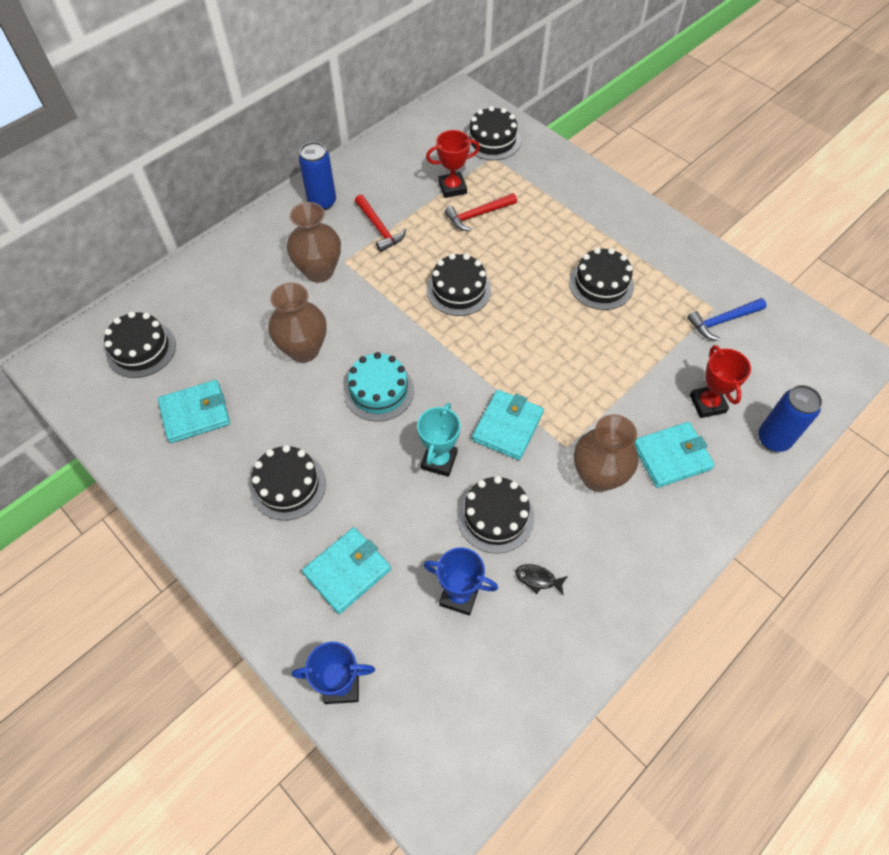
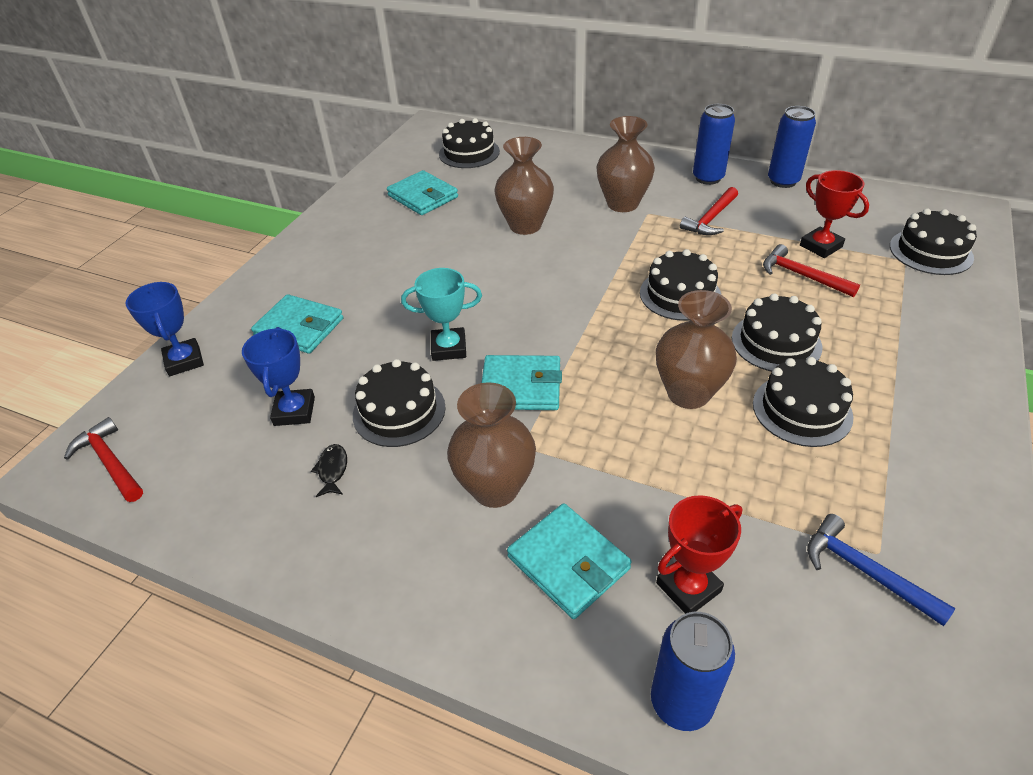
camera: 70 degrees right, 15 degrees down
black cake [250,445,326,521] -> black cake moved to [732,294,823,372]
turquoise cake [344,352,414,422] -> none
none -> red hammer [64,417,143,502]
none -> brown vase [656,290,737,409]
none -> blue can [768,106,816,188]

